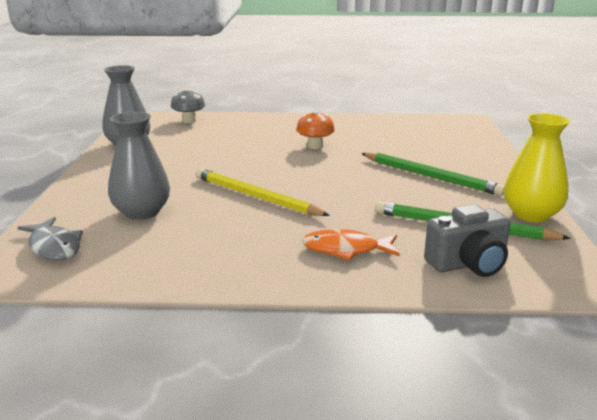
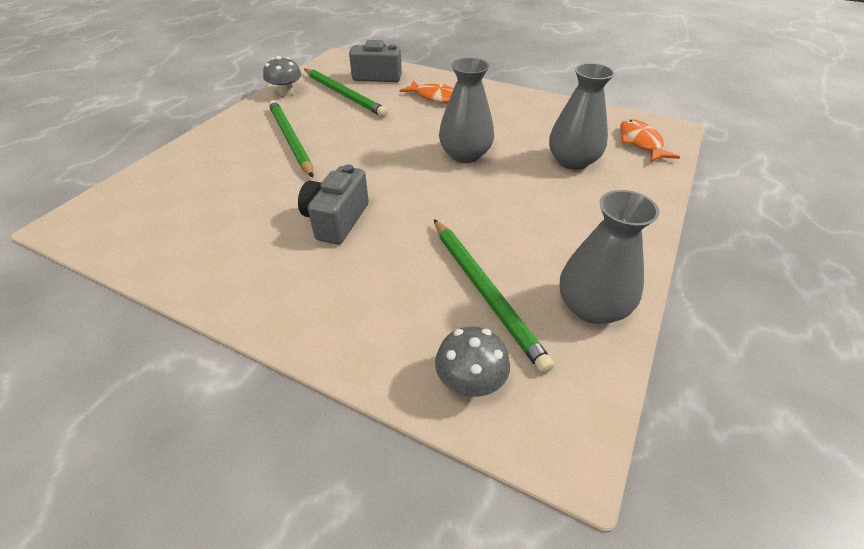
camera: 155 degrees left, 20 degrees up
grey fish [18,217,83,261] -> orange fish [620,119,680,162]
yellow pencil [195,168,330,216] -> grey vase [439,58,494,163]
orange mushroom [296,110,335,149] -> grey camera [298,164,369,245]
yellow vase [504,113,570,222] -> grey mushroom [263,56,302,96]
none -> green pencil [434,219,554,374]

